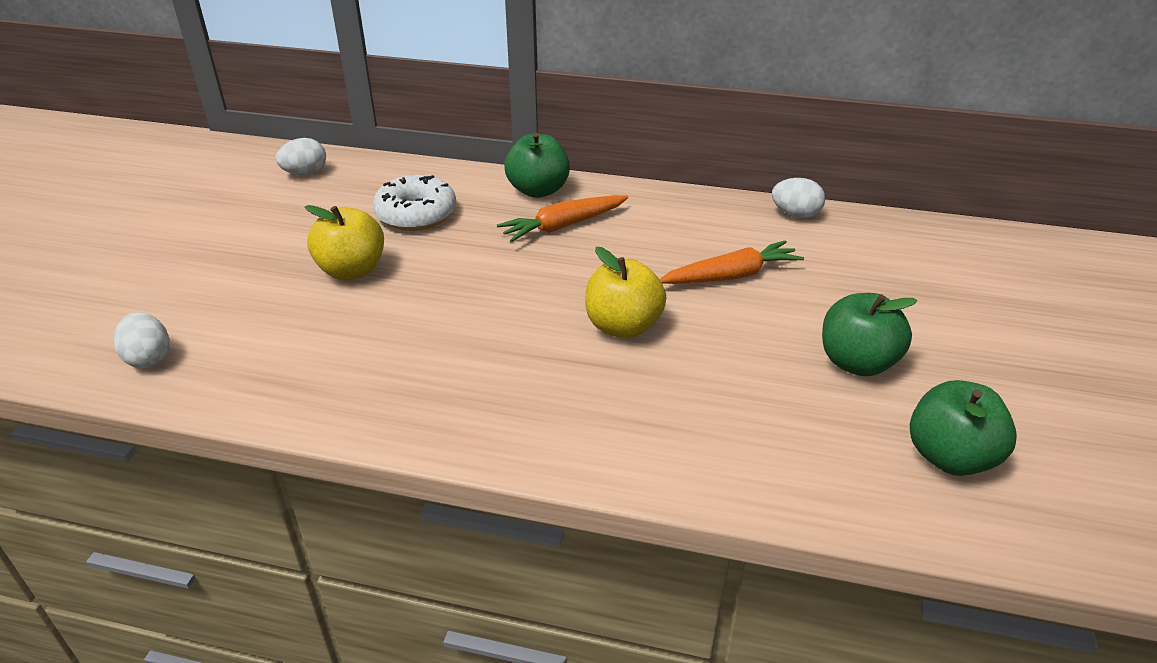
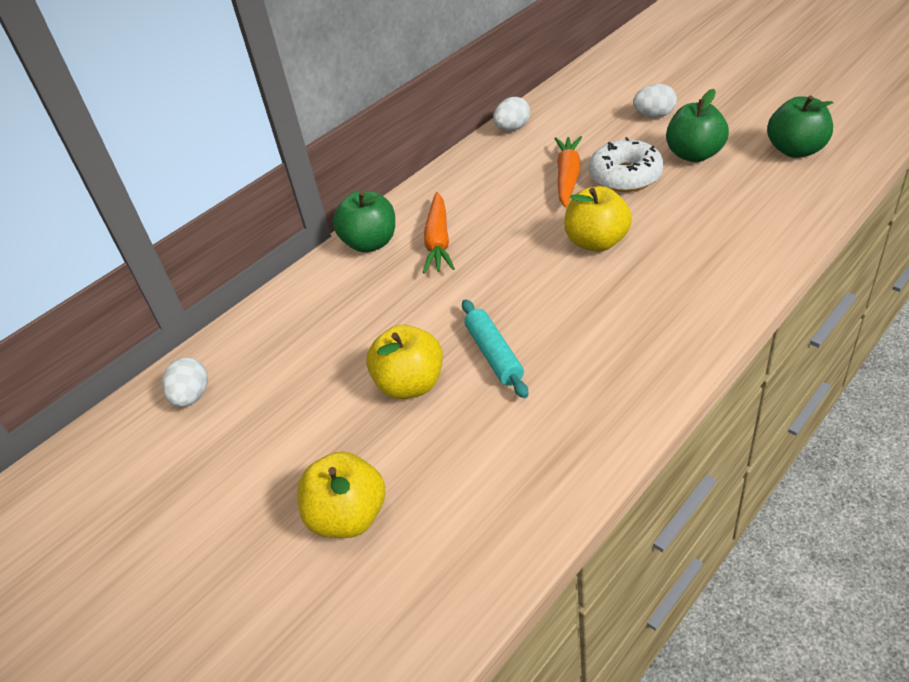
camera: 55 degrees left, 5 degrees up
white egg [114,312,170,368] -> white egg moved to [633,84,677,117]
white donut [373,175,456,231] -> white donut moved to [588,137,664,192]
none -> yellow apple [297,452,385,538]
none -> turquoise rolling pin [462,299,528,398]

